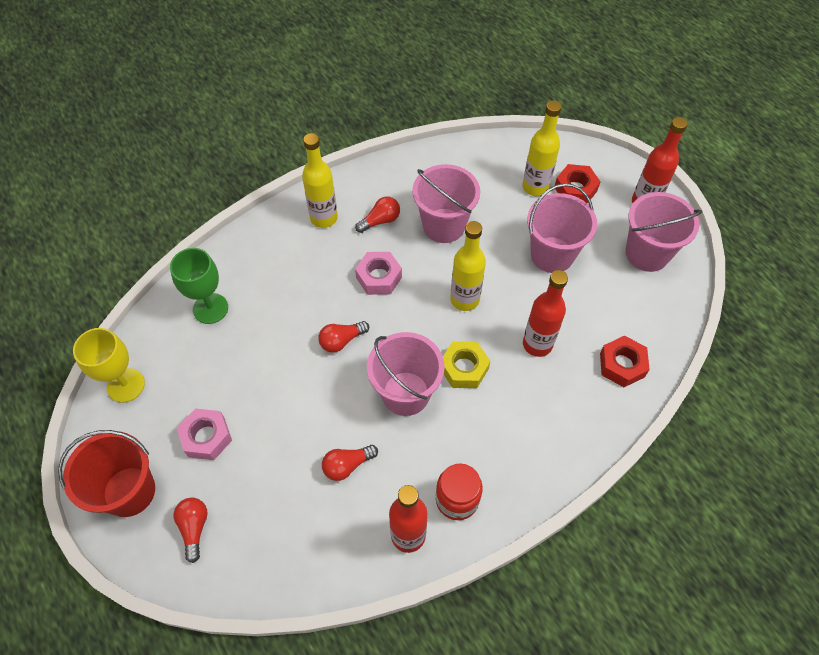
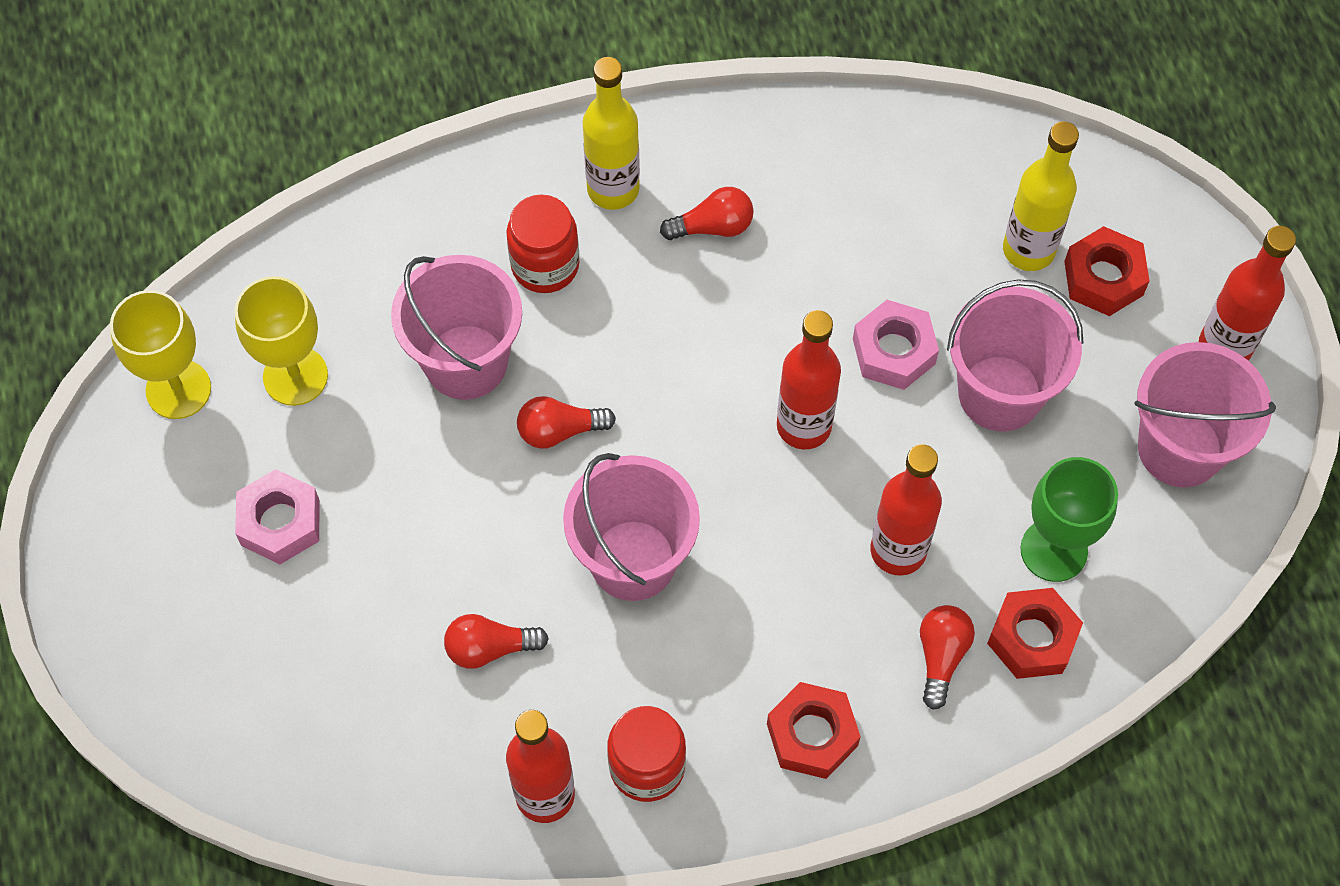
camera: 20 degrees right, 5 degrees up
red bucket [58,430,155,517] -> none
green goblet [170,248,228,324] -> green goblet moved to [1020,457,1118,582]
red light bulb [174,498,208,563] -> red light bulb moved to [920,605,975,710]
pink nut [355,252,402,295] -> pink nut moved to [853,300,939,390]
pink bucket [412,164,480,243] -> pink bucket moved to [391,255,522,400]
yellow nut [443,341,490,388] -> none
yellow bottle [450,221,486,311] -> red bottle [777,310,841,450]
none -> yellow goblet [235,276,328,406]
none -> red jar [506,194,580,293]
none -> red nut [767,682,861,779]

